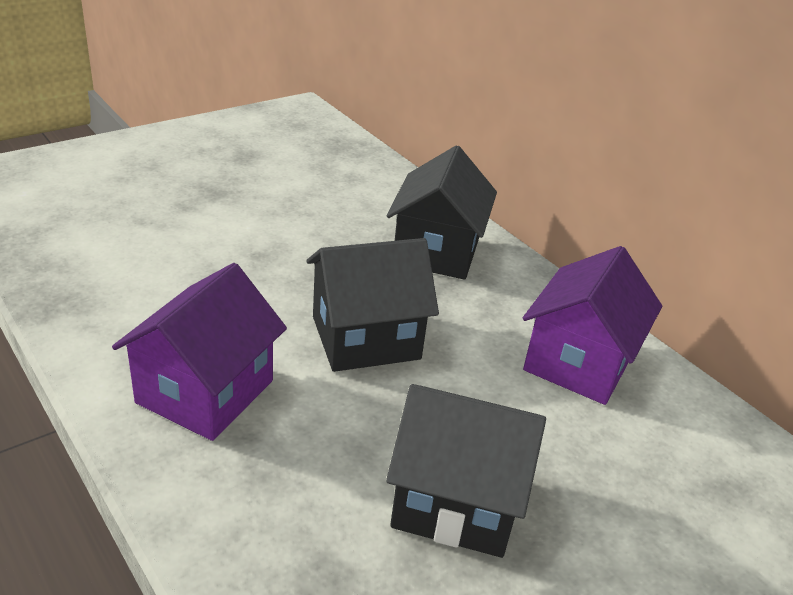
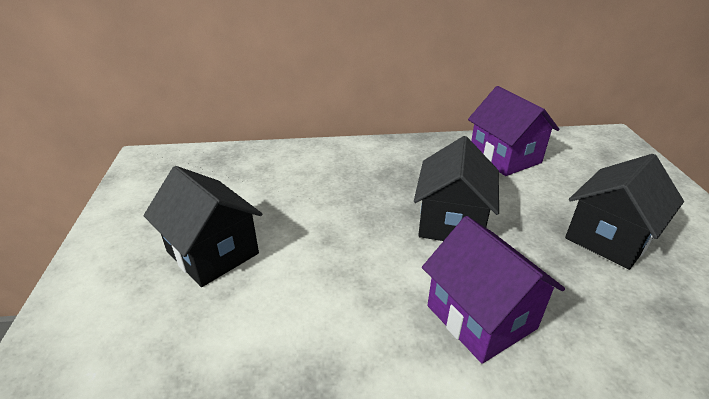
camera: 55 degrees left, 0 degrees up
black house [386,145,497,280] -> black house moved to [143,166,262,287]

